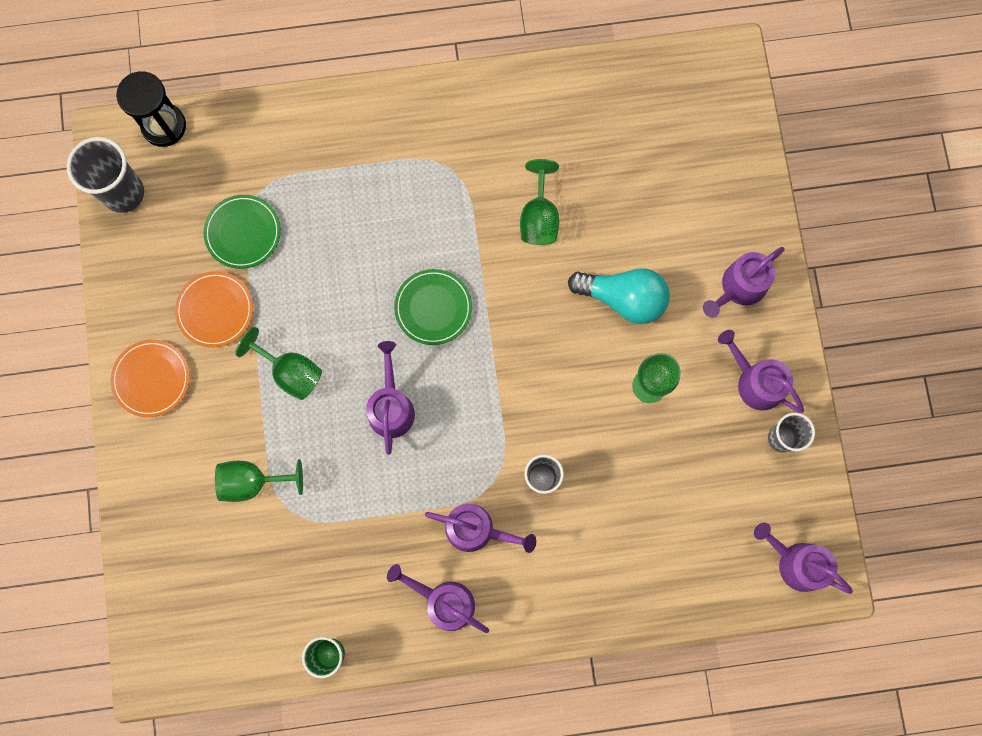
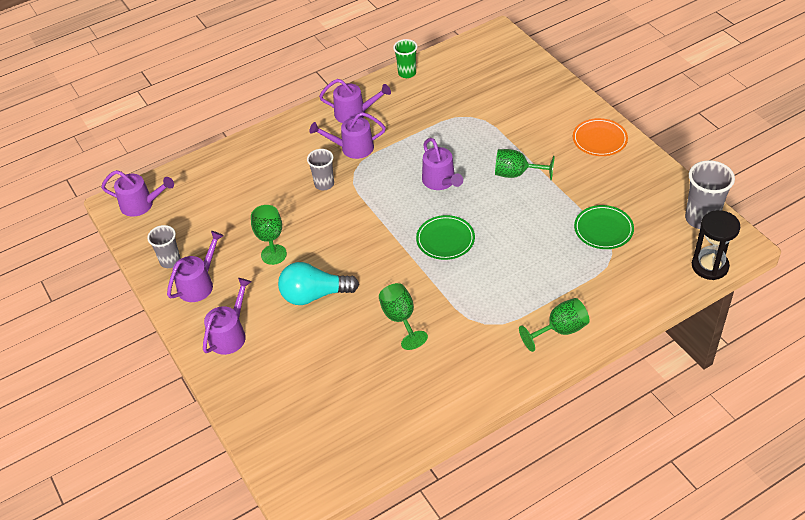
camera: 160 degrees right, 30 degrees down
orange plate [175,271,253,347] -> none
green goblet [215,459,303,502] -> green goblet moved to [519,298,589,352]
purple watering can [718,330,804,413] -> purple watering can turned 75 degrees counterclockwise [167,231,224,302]

